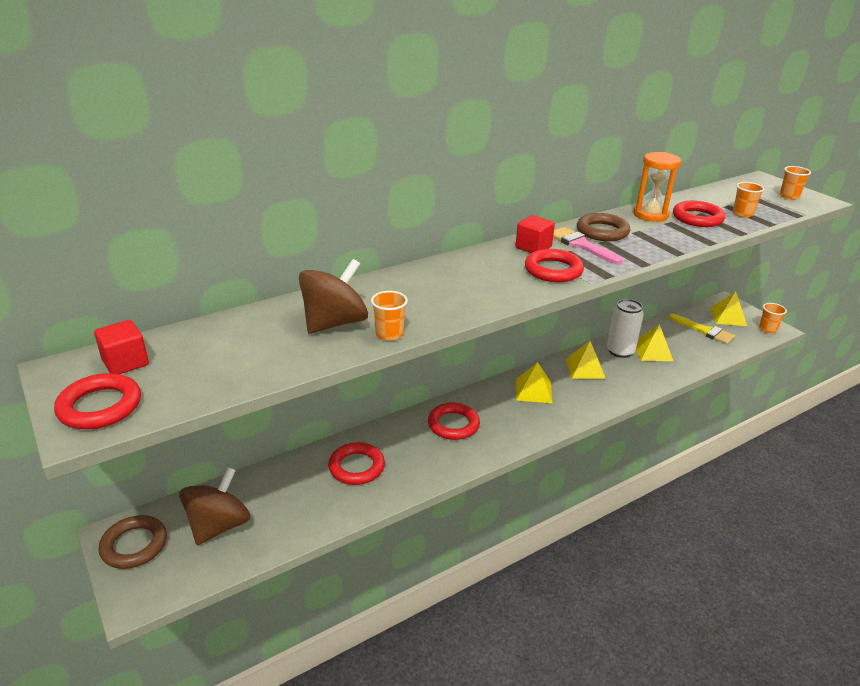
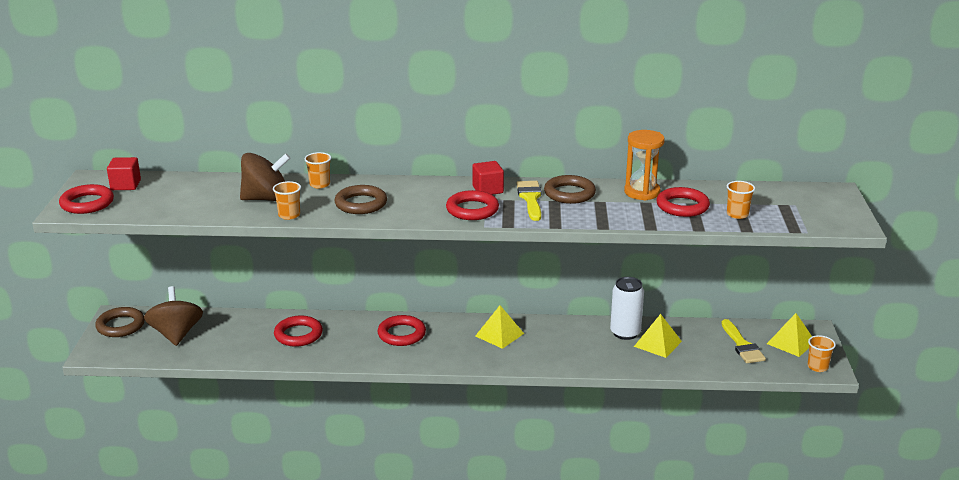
camera: 35 degrees right, 5 degrees down
brown spinning top [179,467,250,545] -> brown spinning top turned 75 degrees counterclockwise [144,286,203,346]
pink brush [553,227,623,264] -> yellow brush [516,181,542,221]
yellow pyramid [565,341,606,379] -> none
orange cup [780,166,811,200] -> orange cup moved to [304,152,331,189]
none -> brown ring [334,185,387,214]

